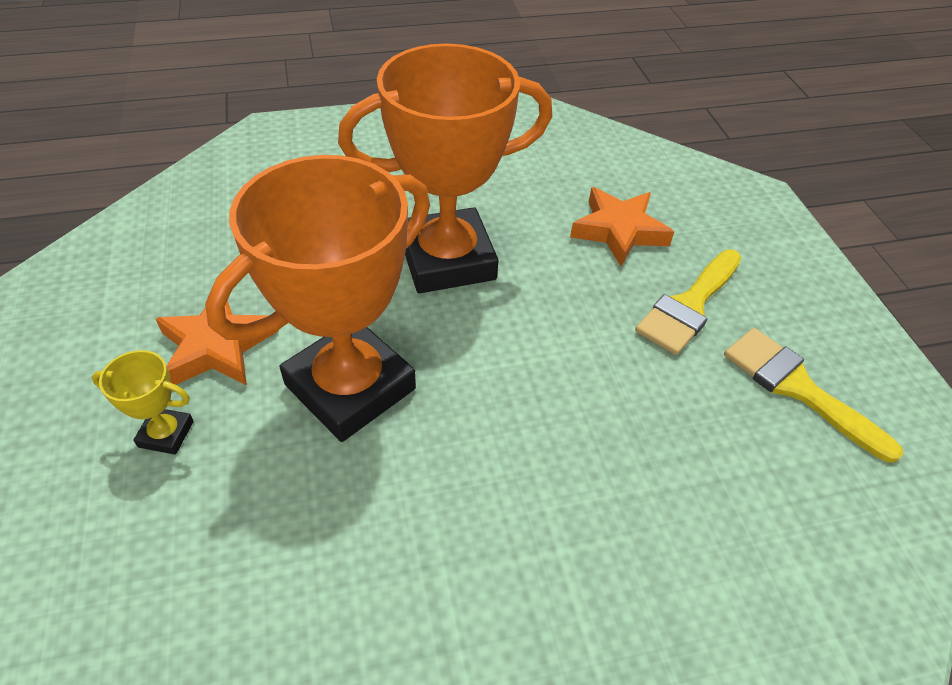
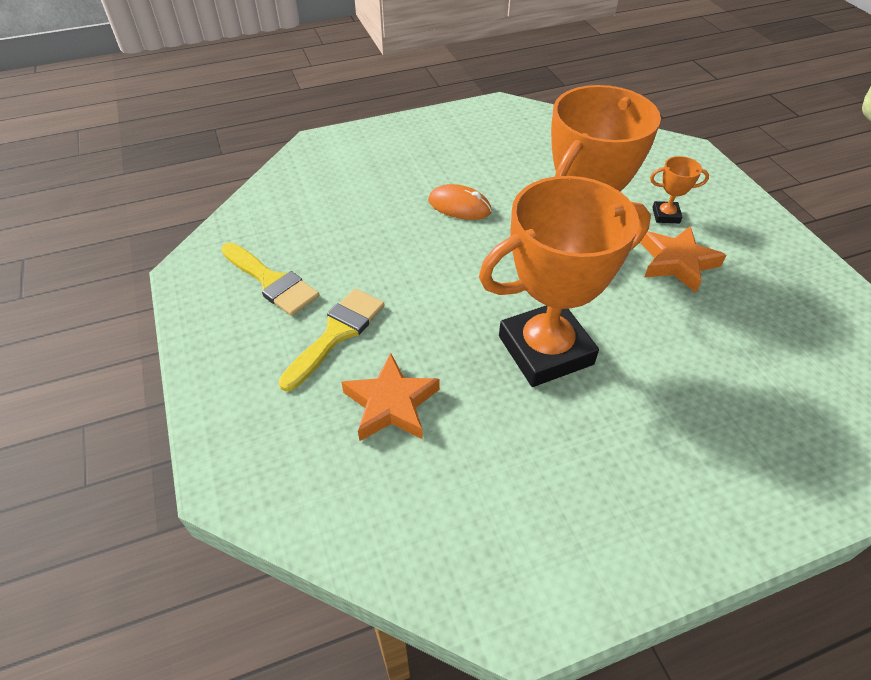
camera: 175 degrees right, 0 degrees up
yellow trophy [92,350,194,455] -> orange trophy [650,156,709,224]
none -> orange mouse [428,184,492,220]

